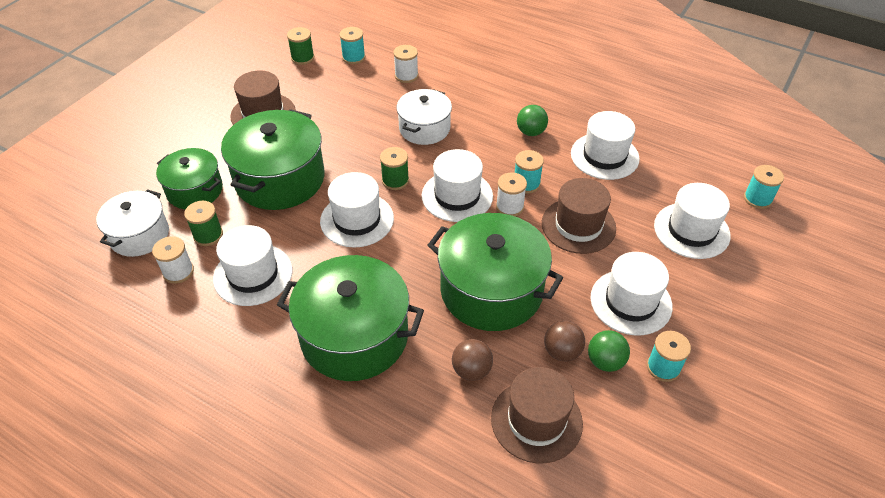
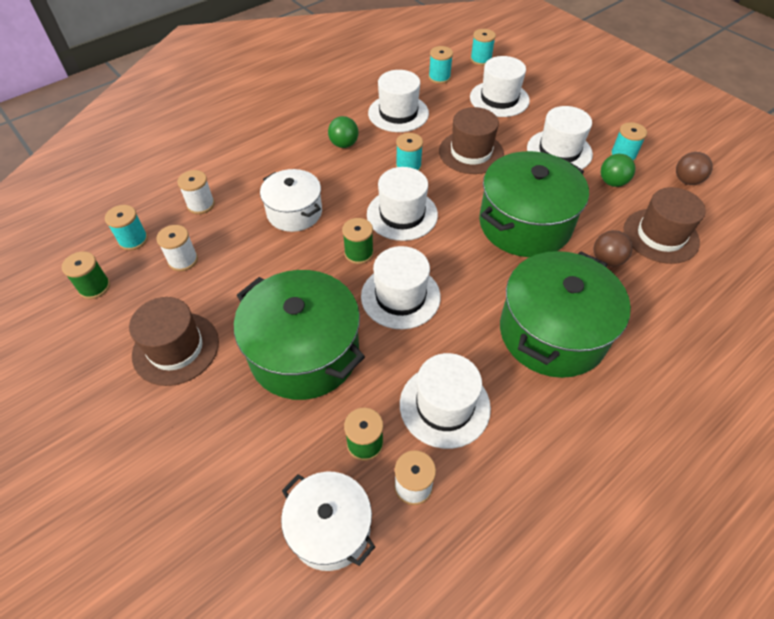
camera: 70 degrees left, 5 degrees up
green pot [156,148,223,209] -> none
white spool [496,172,527,216] -> white spool moved to [157,225,198,271]
brown ball [544,321,585,361] -> brown ball moved to [676,152,713,185]
none -> turquoise spool [428,46,453,84]

